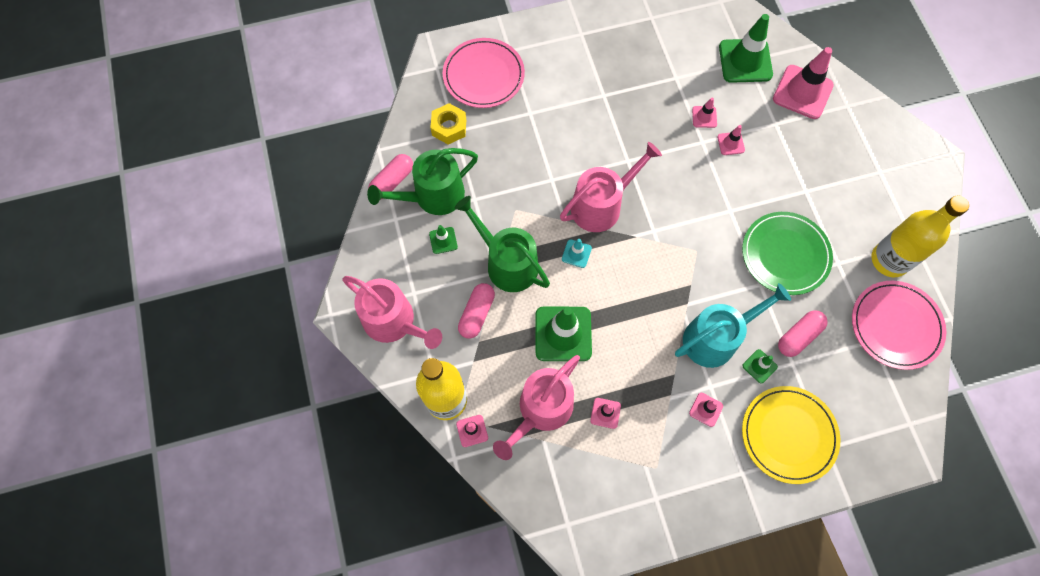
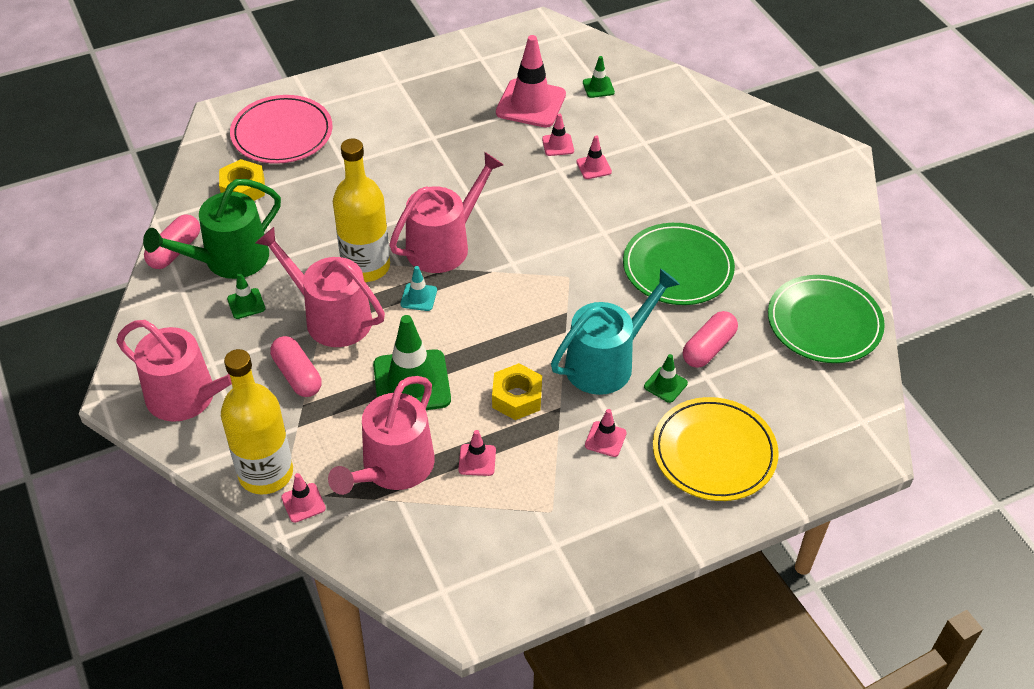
camera: 10 degrees left, 20 degrees down
green watering can [455,196,550,292] -> pink watering can [256,227,385,347]
pink capsule [458,283,495,338] -> pink capsule turned 45 degrees counterclockwise [270,336,322,397]
green traffic cone [719,14,773,83] -> green traffic cone [583,56,615,98], size x0.47
pink traffic cone [773,47,834,119] -> pink traffic cone moved to [496,35,566,127]
pink plate [852,281,946,370] -> green plate [768,275,885,363]
yellow bottle [871,196,969,277] -> yellow bottle moved to [333,139,390,282]
none -> yellow nut [492,363,542,420]

